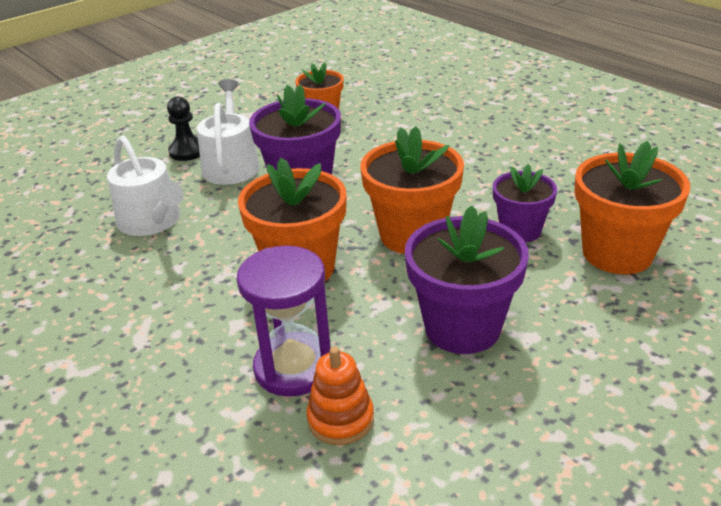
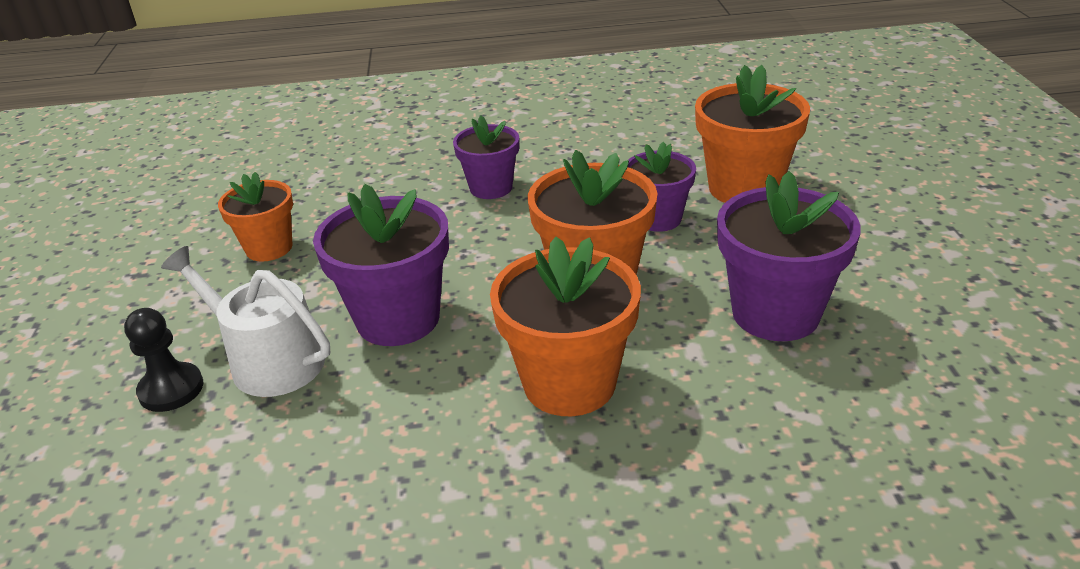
camera: 55 degrees left, 0 degrees up
white watering can [107,136,184,236] -> none
purple hourglass [236,246,331,397] -> none
orange stacking toy [306,347,374,445] -> none
none -> purple flower pot [453,116,519,199]

